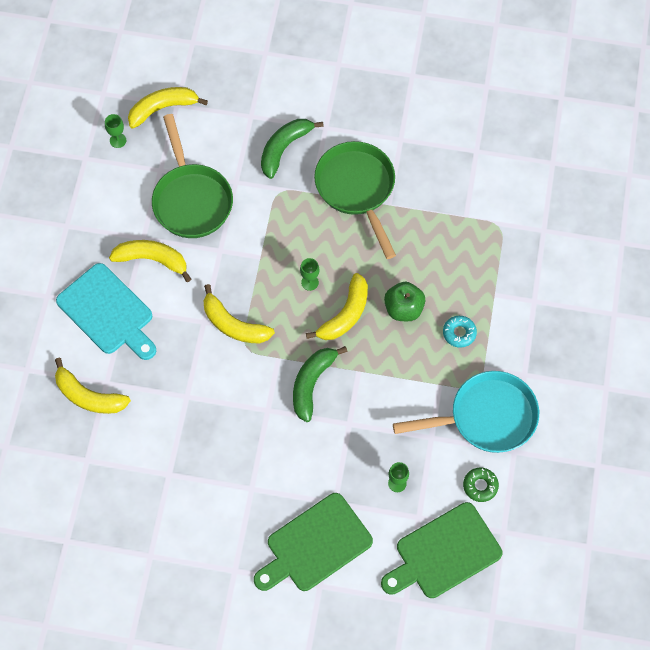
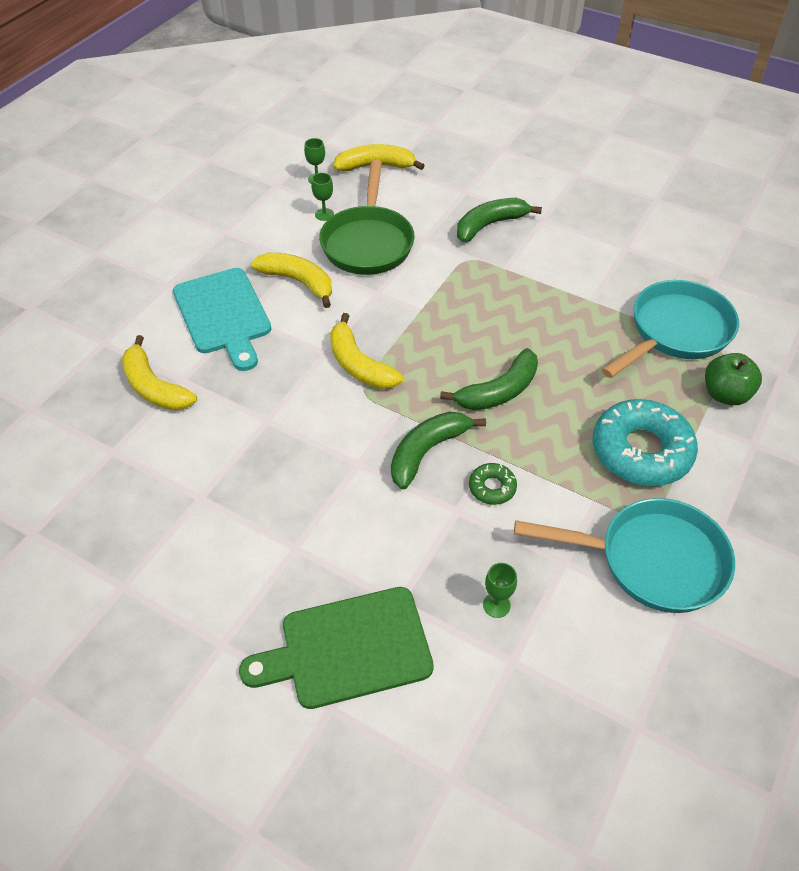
camera: 20 degrees right, 15 degrees down
green goblet [300,258,320,291] -> green goblet moved to [311,173,334,221]
yellow banana [306,273,368,340] -> green banana [440,348,538,410]
green pan [314,141,396,259] -> none
green cutting board [381,502,502,598] -> none
green apple [384,282,425,321] -> green apple moved to [705,353,762,405]
turquoise donut [443,316,477,348] -> turquoise donut [593,399,698,486], size x2.19
green donut [463,467,499,502] -> green donut moved to [469,463,517,505]
none -> turquoise pan [602,280,739,378]

